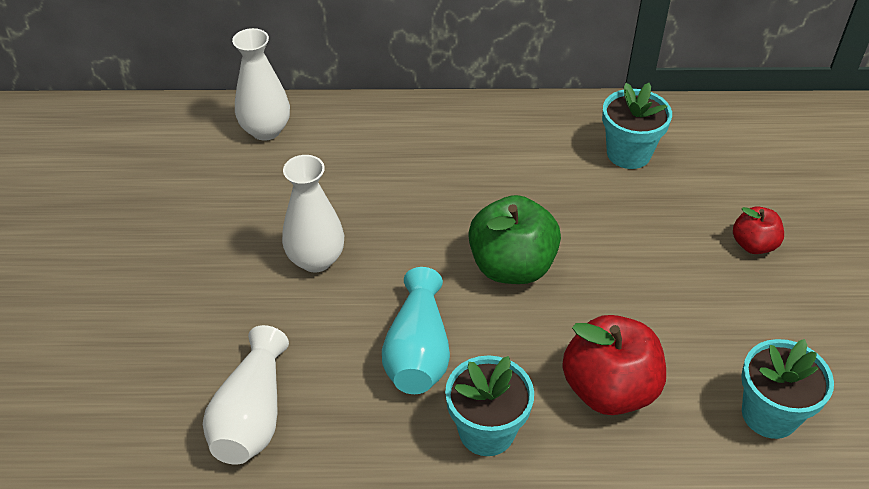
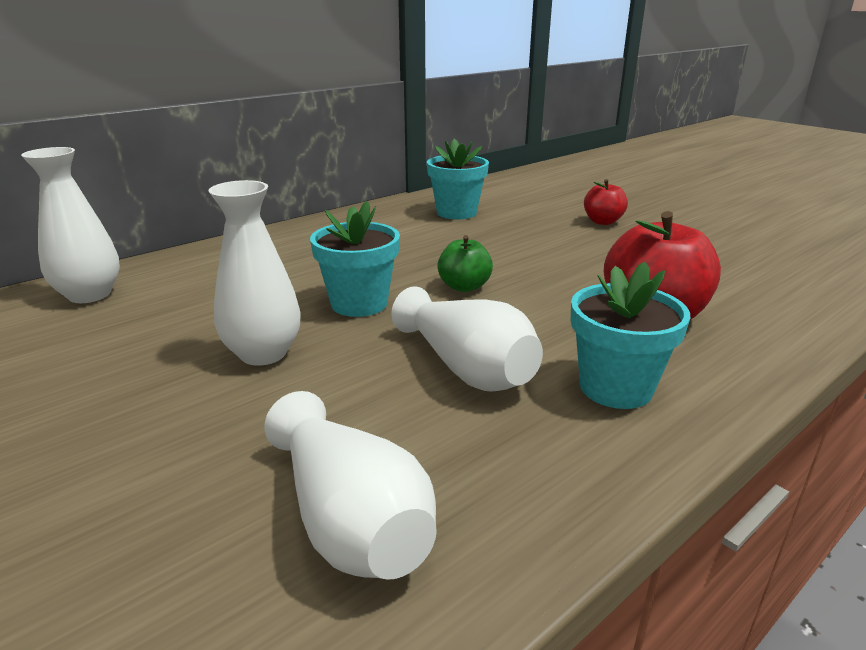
camera: 40 degrees left, 20 degrees down
turquoise vase [382,267,450,394] -> white vase [391,287,543,392]
green apple [468,195,561,284] -> green apple [437,235,493,292], size x0.55
turquoise flower pot [741,339,834,439] -> turquoise flower pot moved to [310,201,400,317]

